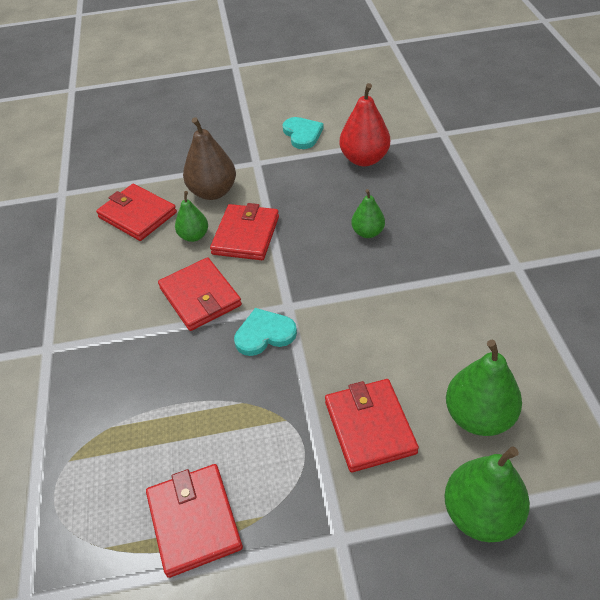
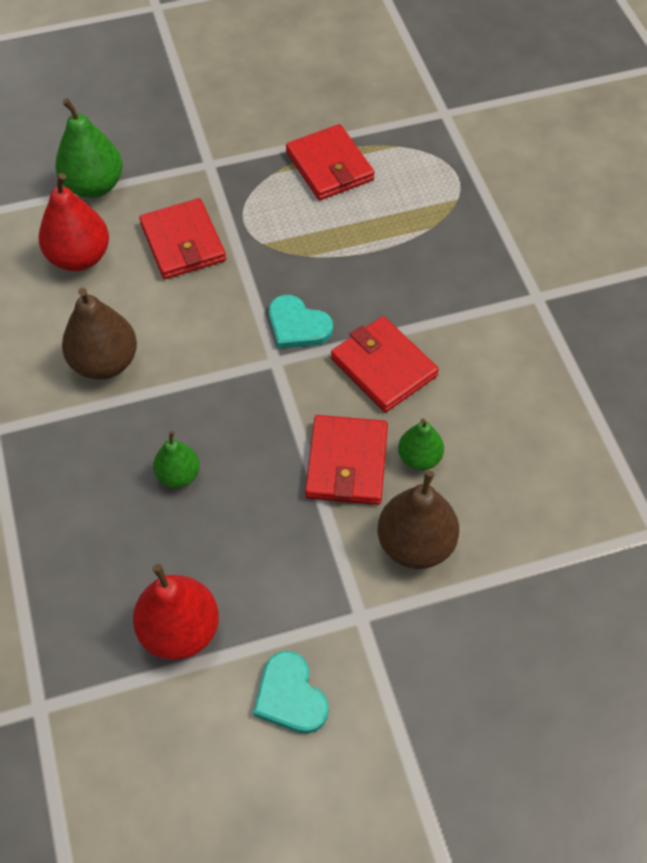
camera: 170 degrees right, 10 degrees up
red wallet [96,184,177,241] -> none
turquoise heart [234,308,297,356] -> turquoise heart turned 60 degrees clockwise [269,295,333,349]
green pear [446,340,522,436] -> red pear [39,173,109,271]
none -> brown pear [62,288,137,380]

